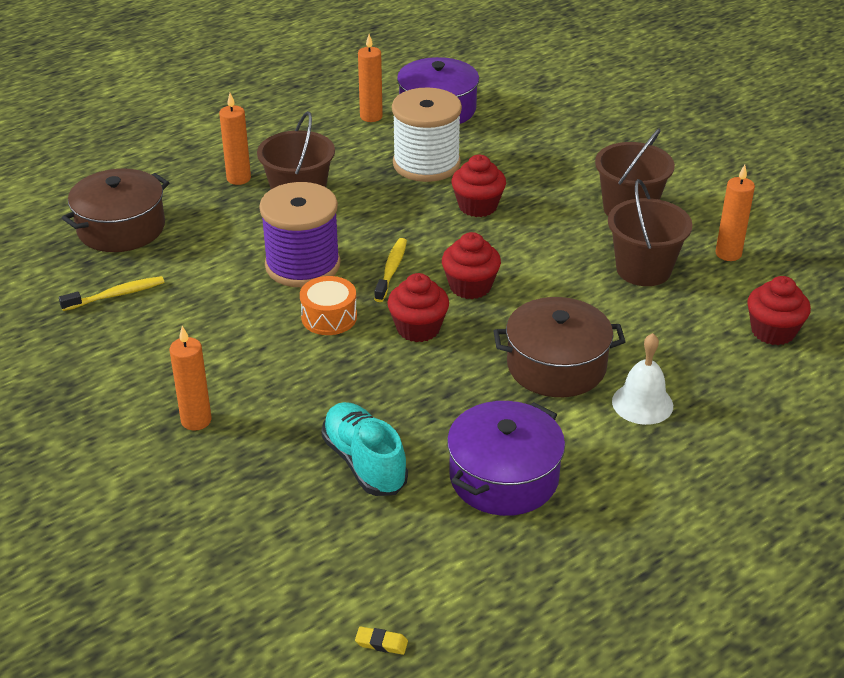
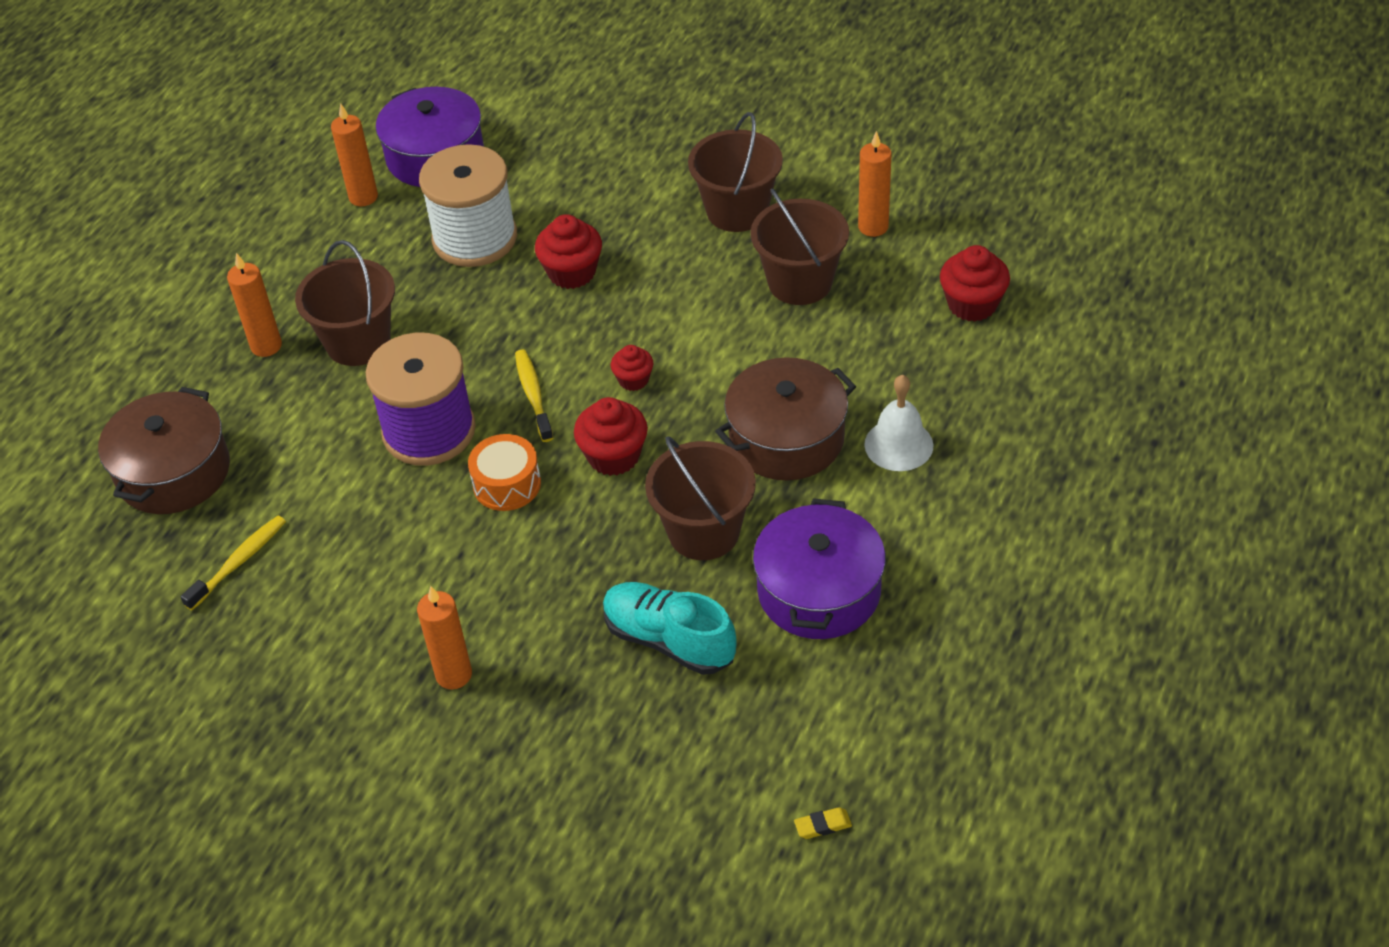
camera: 25 degrees left, 10 degrees up
red cupcake [442,232,501,299] -> red cupcake [611,345,653,391], size x0.61
none -> brown bucket [645,436,756,560]

